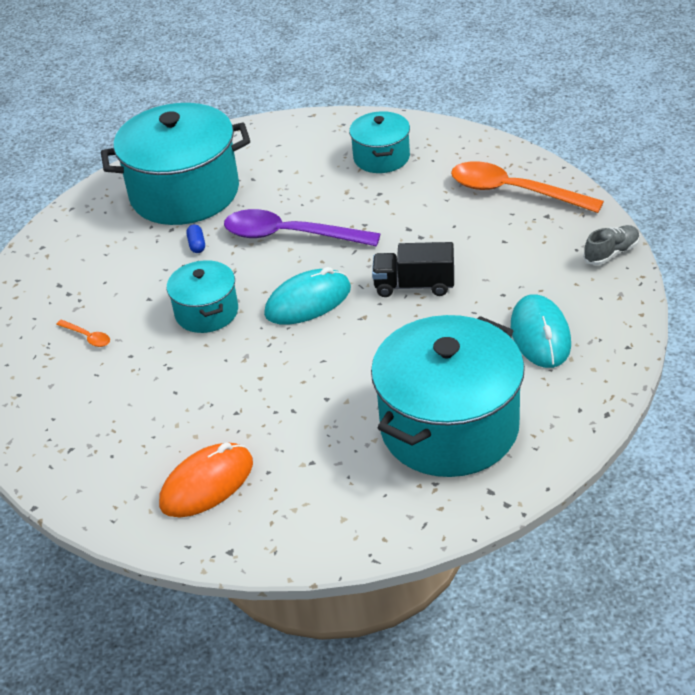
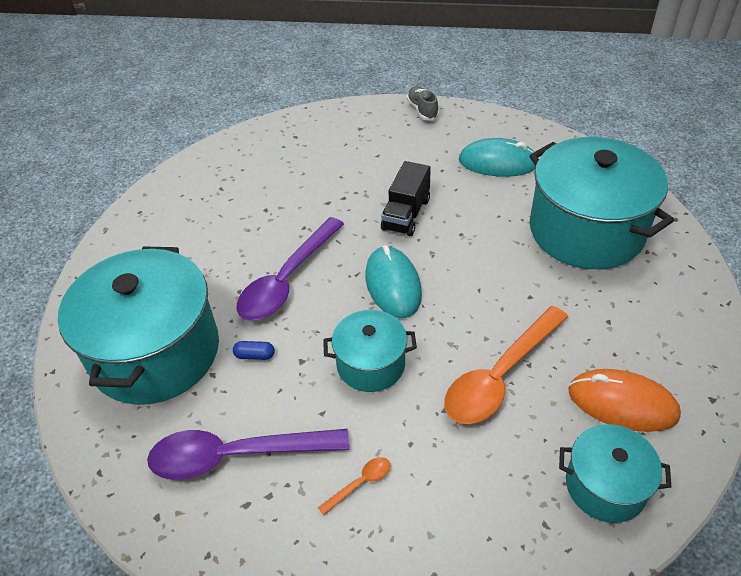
camera: 75 degrees left, 5 degrees up
orange mouse [159,443,253,517] -> orange mouse turned 45 degrees counterclockwise [568,369,681,432]
turquoise pot [349,111,410,173] -> turquoise pot moved to [559,424,671,523]
orange spoon [451,161,604,213] -> orange spoon moved to [444,306,568,424]
none -> purple spoon [147,429,350,480]

